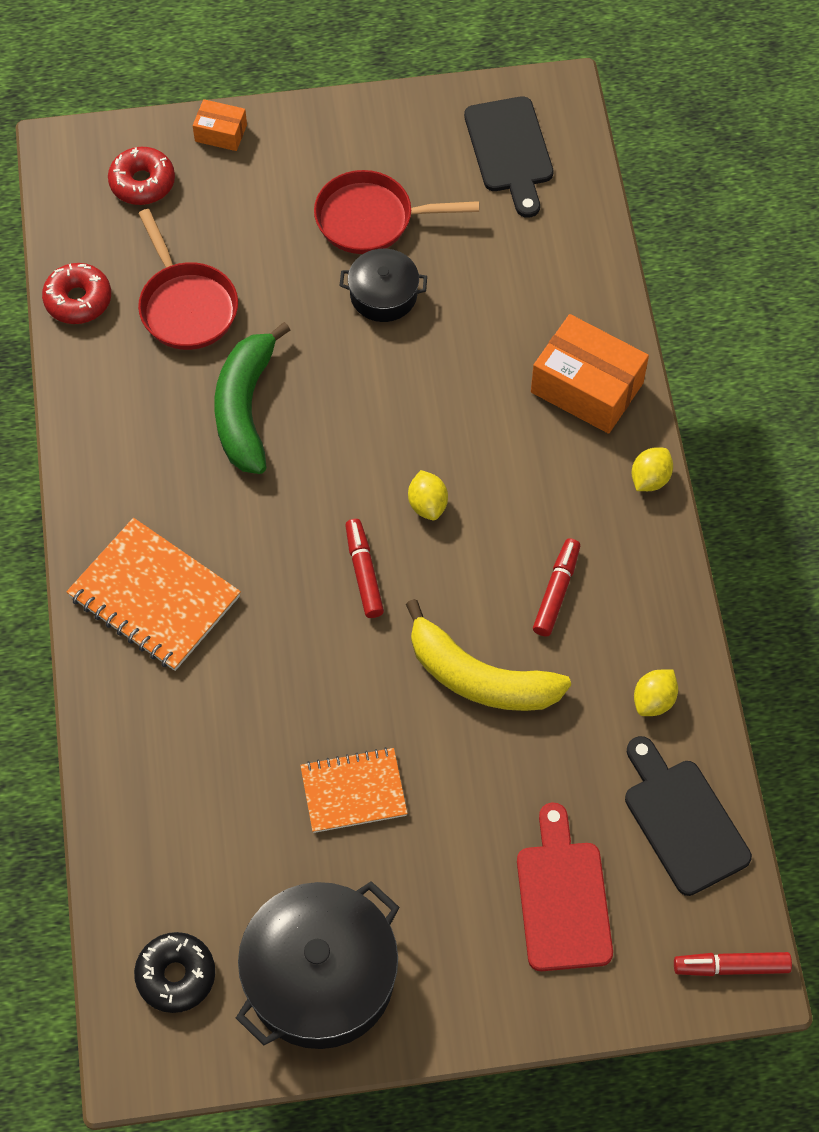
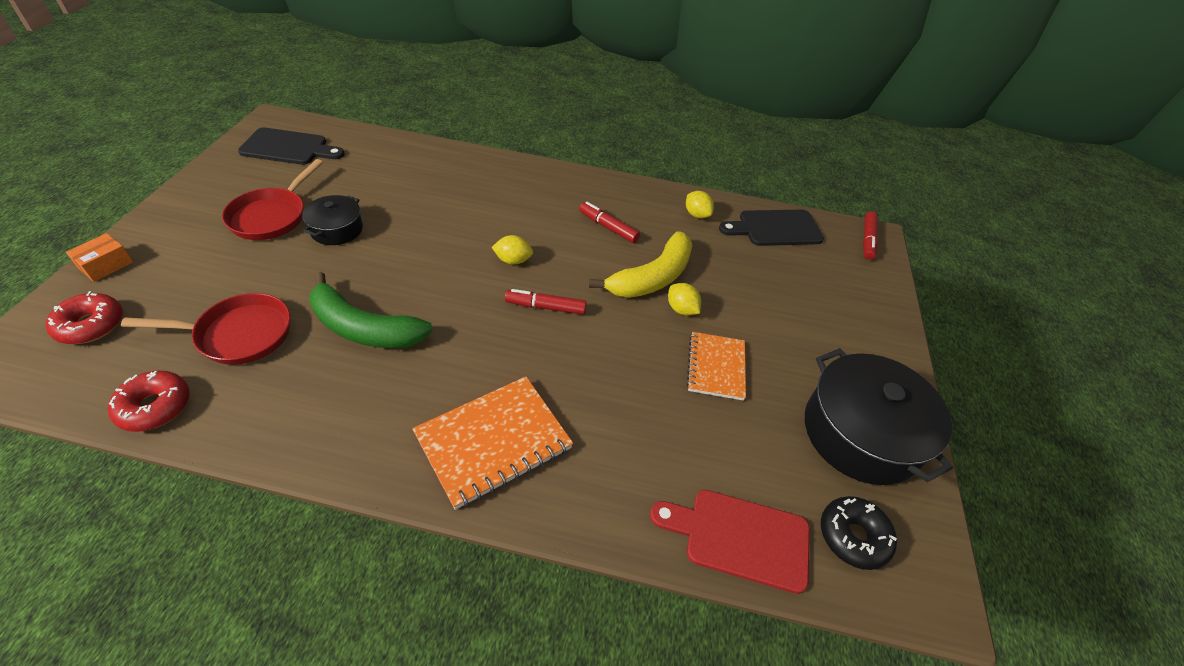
camera: 75 degrees left, 15 degrees down
red cutting board [517,802,613,971] -> red cutting board moved to [650,490,810,594]
orange box [531,314,649,434] -> none
yellow lemon [631,447,673,491] -> yellow lemon moved to [668,283,701,316]

